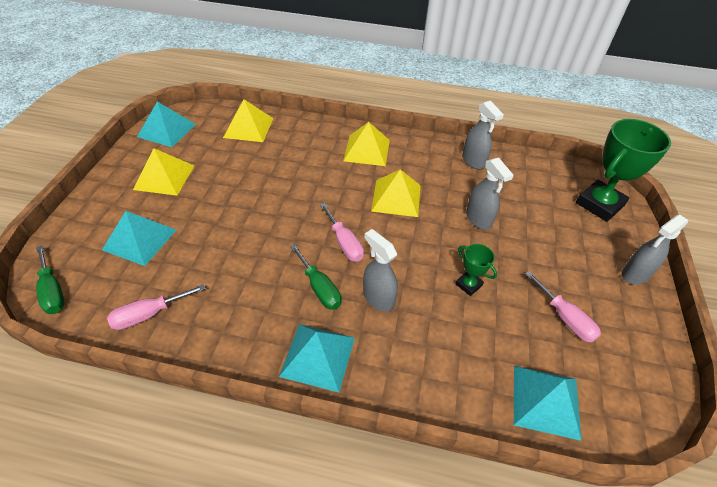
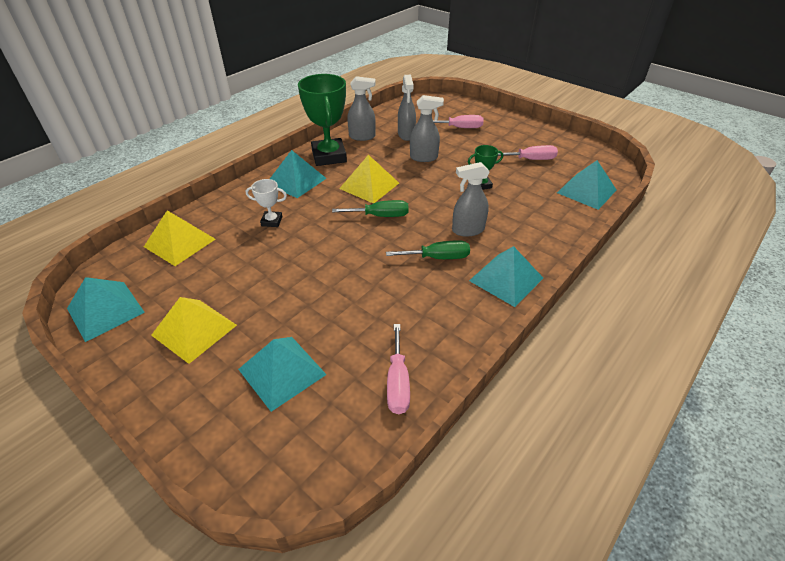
camera: 60 degrees left, 5 degrees down
green screwdriver [36,245,64,314] -> green screwdriver moved to [332,200,409,217]
pink screwdriver [320,203,364,262] -> pink screwdriver moved to [433,115,484,128]
yellow pyramid [343,122,390,166] -> turquoise pyramid [270,150,327,198]
green trophy [576,119,671,222] -> green trophy moved to [298,74,347,166]
grey spray bottle [622,215,688,284] -> grey spray bottle moved to [398,75,416,141]
none -> white trophy [246,179,287,227]

